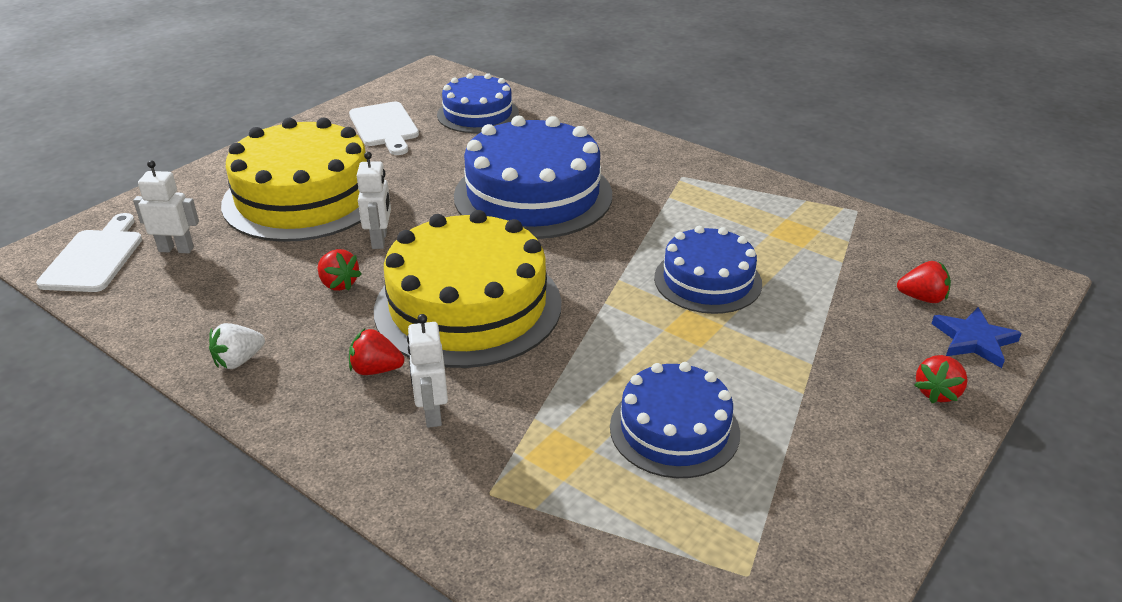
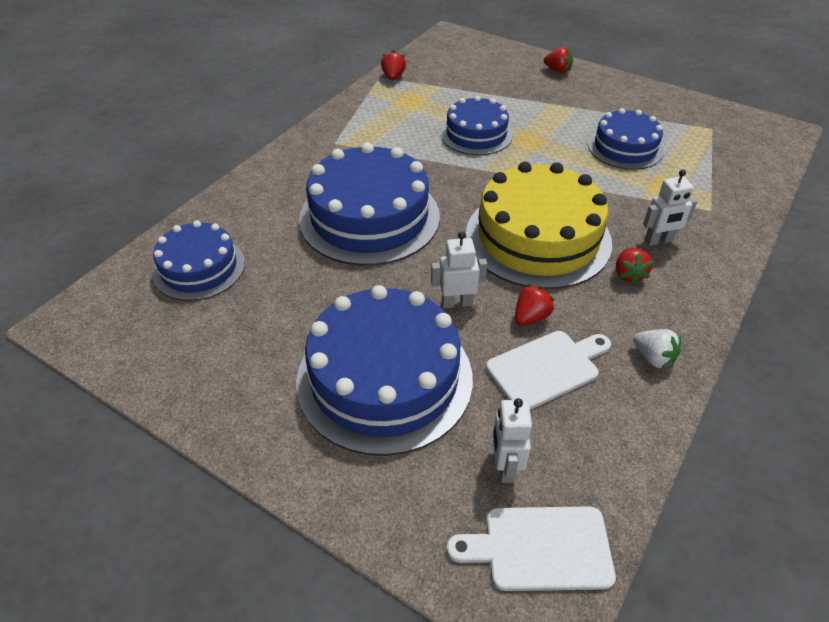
camera: 95 degrees left, 10 degrees up
yellow cake [221,118,368,242] -> blue cake [296,285,473,456]
white cutting board [349,101,419,155] -> white cutting board moved to [486,331,611,410]
red strawberry [897,261,951,303] -> red strawberry moved to [381,50,406,80]
blue star [931,307,1022,368] -> none

